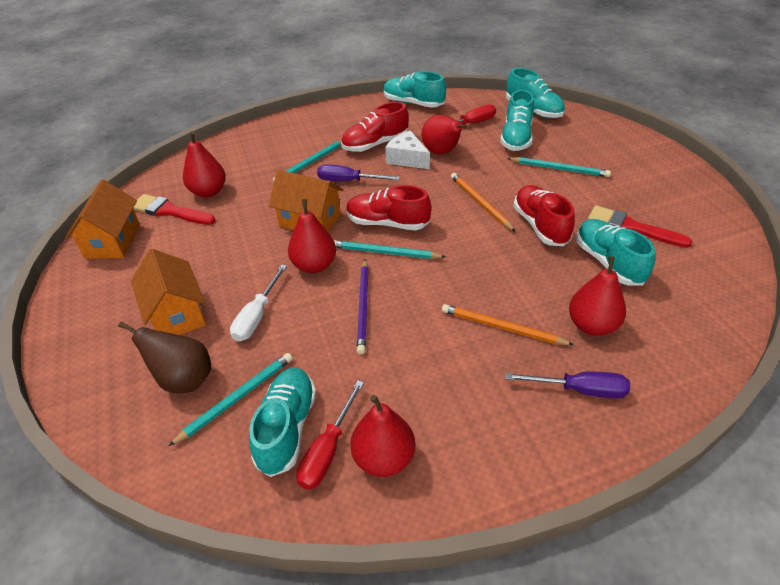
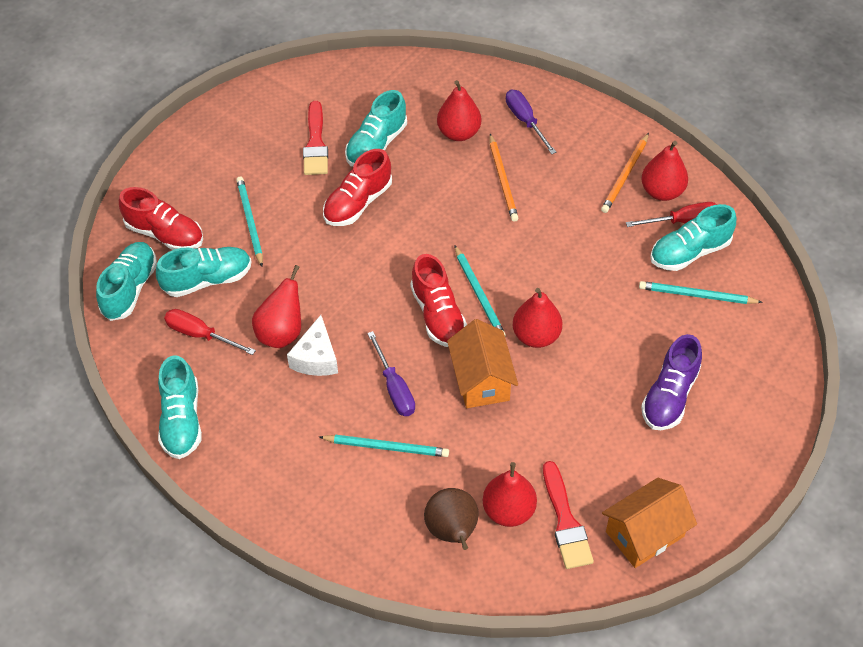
camera: 125 degrees left, 10 degrees up
brown pear [118,322,211,393] -> brown pear moved to [424,488,479,550]
orange house [131,249,206,335] -> purple shoe [641,334,702,430]
white screwdriver [230,265,287,342] -> none
red shoe [341,102,409,152] -> red shoe moved to [119,187,203,250]
purple pencil [357,259,369,354] -> none
orange pencil [451,173,516,232] -> orange pencil moved to [601,133,649,213]

